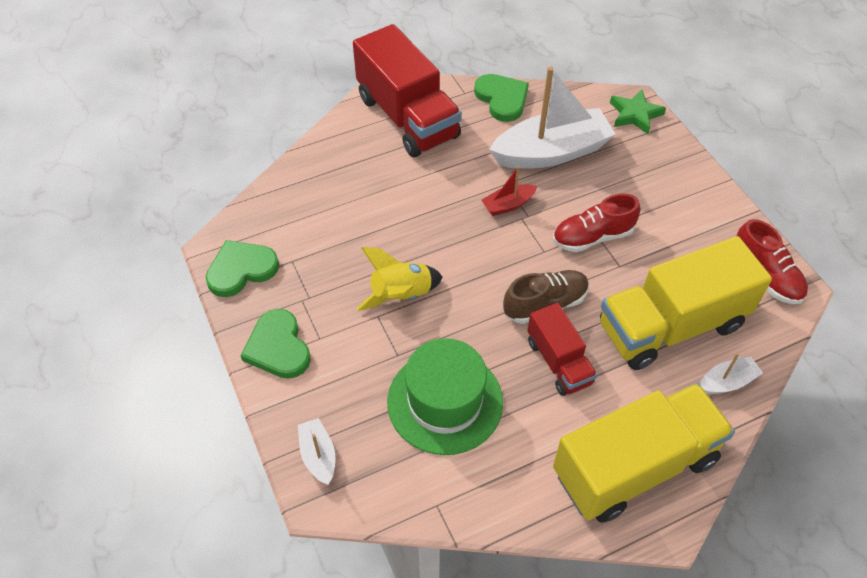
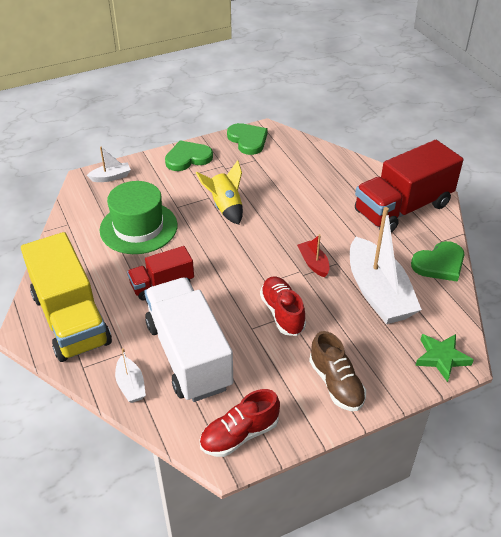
camera: 90 degrees right, 10 degrees down
brown shoe [503,270,589,324] -> brown shoe moved to [309,331,366,411]
yellow truck [600,236,772,370] -> white truck [145,278,233,402]

